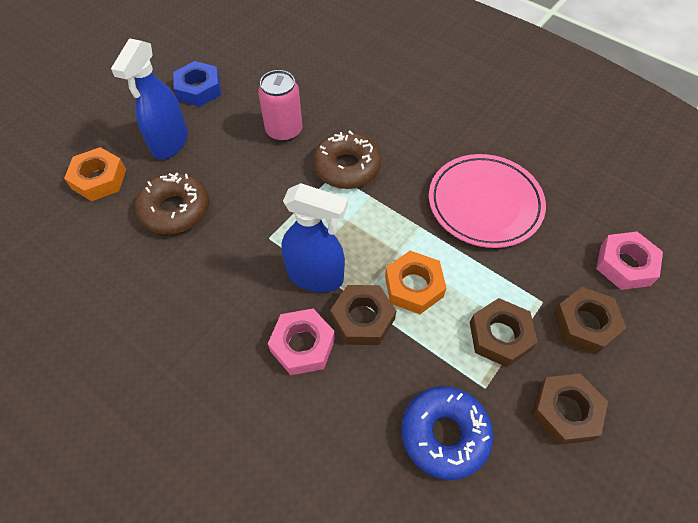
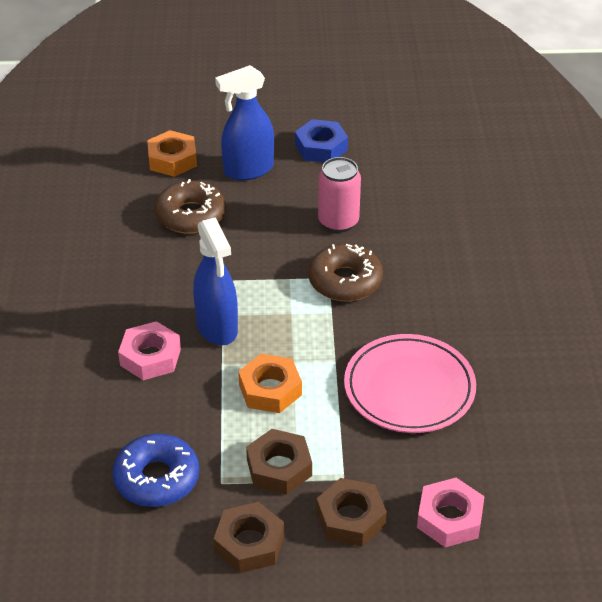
camera: 50 degrees right, 15 degrees down
brown nut [331,285,396,345] -> none

